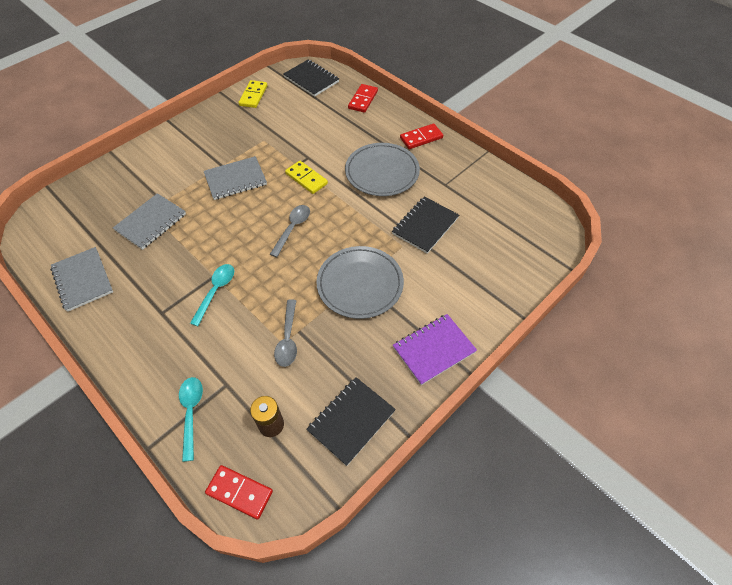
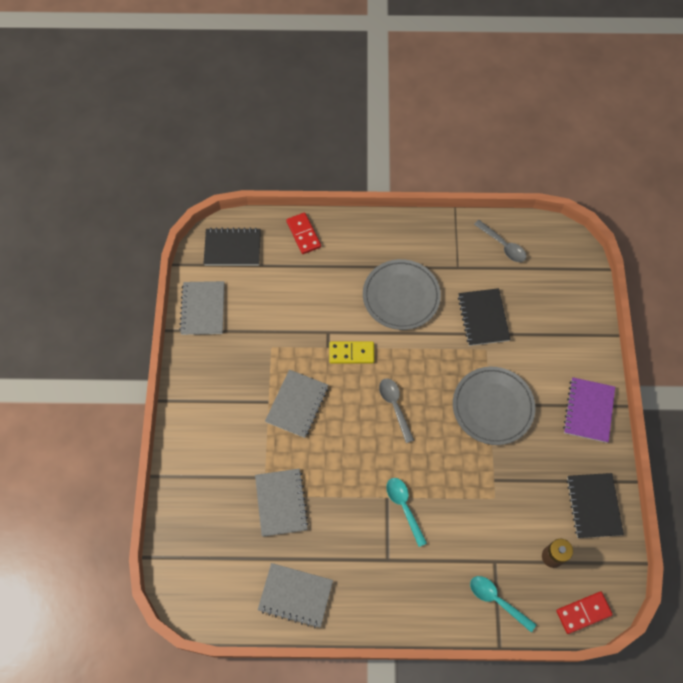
camera: 45 degrees left, 10 degrees up
yellow domino [239,80,267,108] -> grey notebook [179,281,224,335]
grey spoon [274,299,297,367] -> grey spoon moved to [474,220,526,262]
red domino [400,124,443,149] -> none

